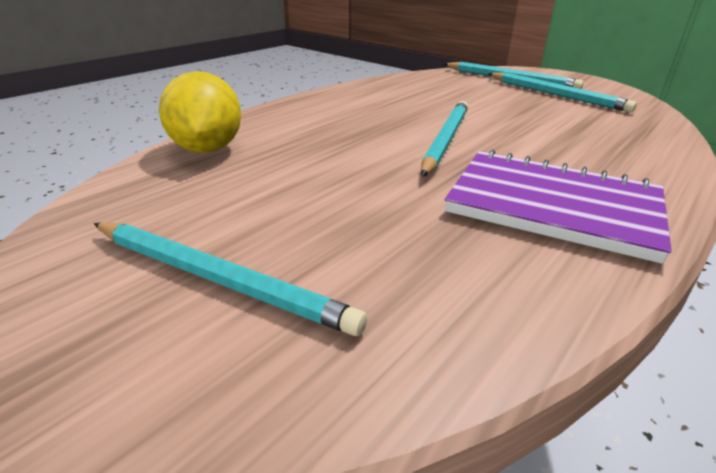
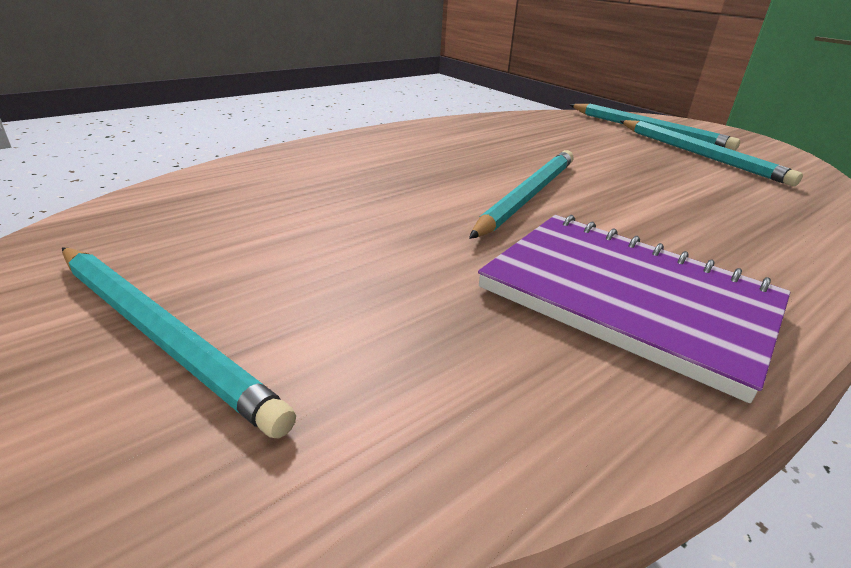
camera: 10 degrees right, 0 degrees up
yellow lemon [159,71,241,153] -> none

